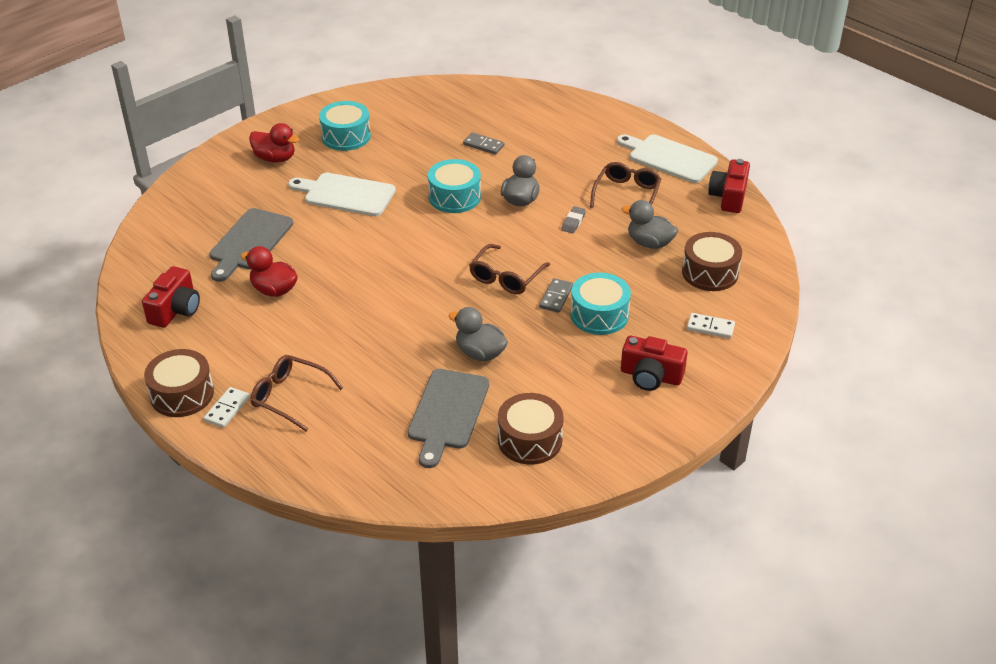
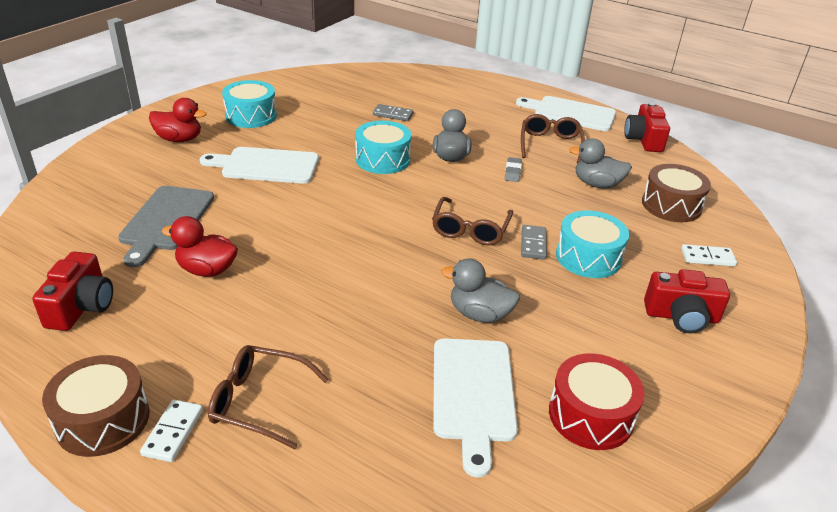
camera: 15 degrees left, 5 degrees down
grey cutting board [408,369,489,468] -> white cutting board [433,338,518,478]
brown drum [498,393,564,465] -> red drum [549,353,645,450]

